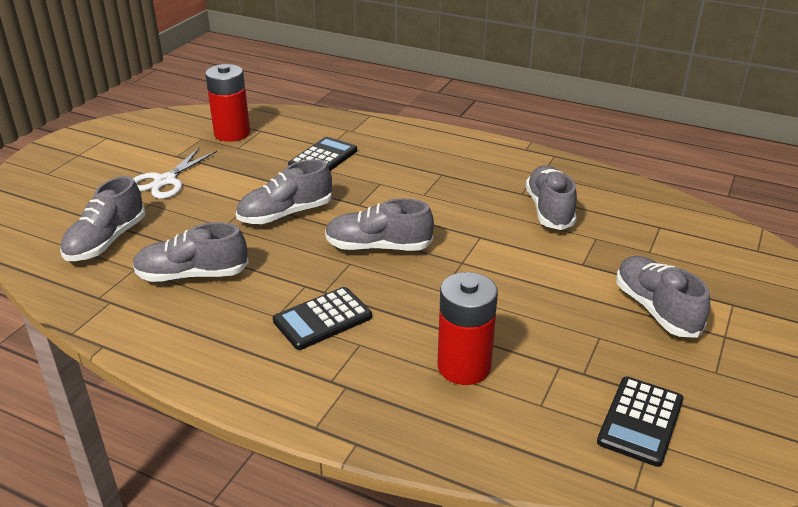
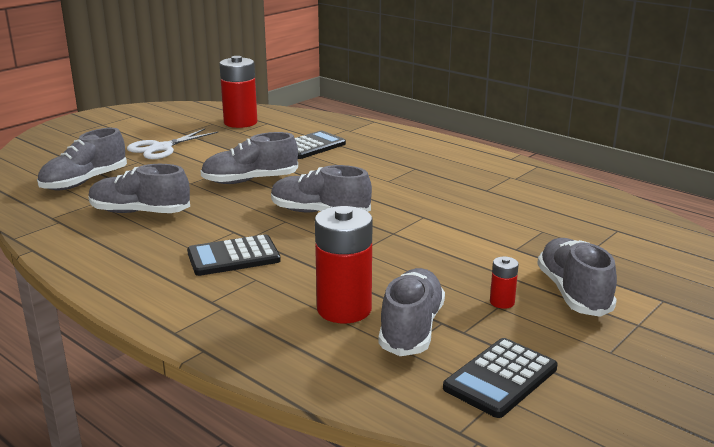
camera: 15 degrees right, 10 degrees down
grey shoe [526,165,577,230] -> grey shoe moved to [378,268,445,356]
none -> red battery [490,257,519,309]

